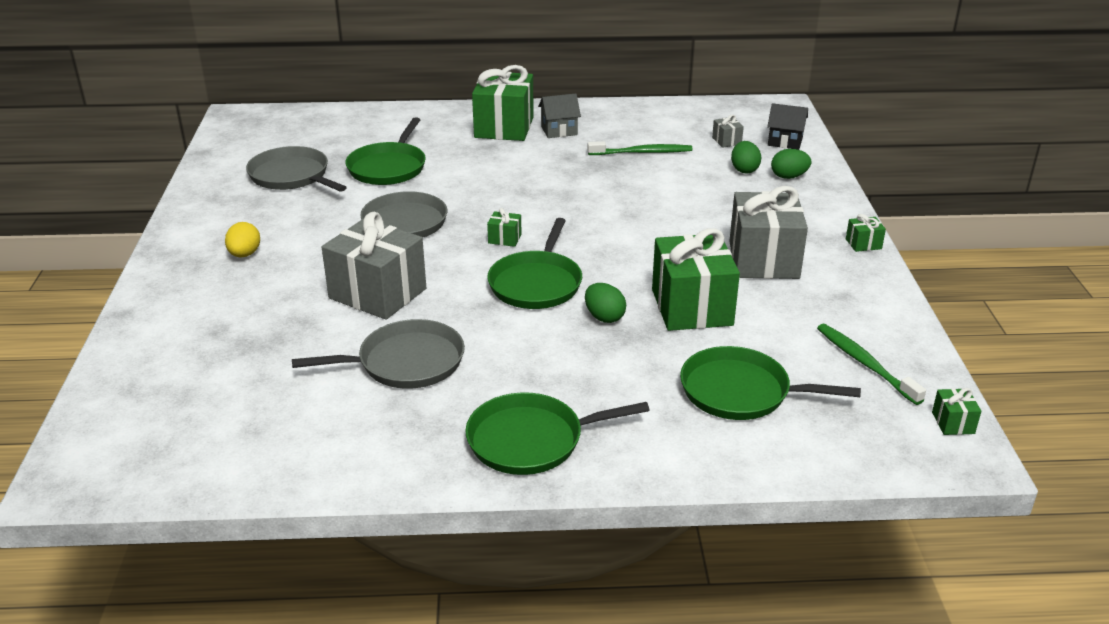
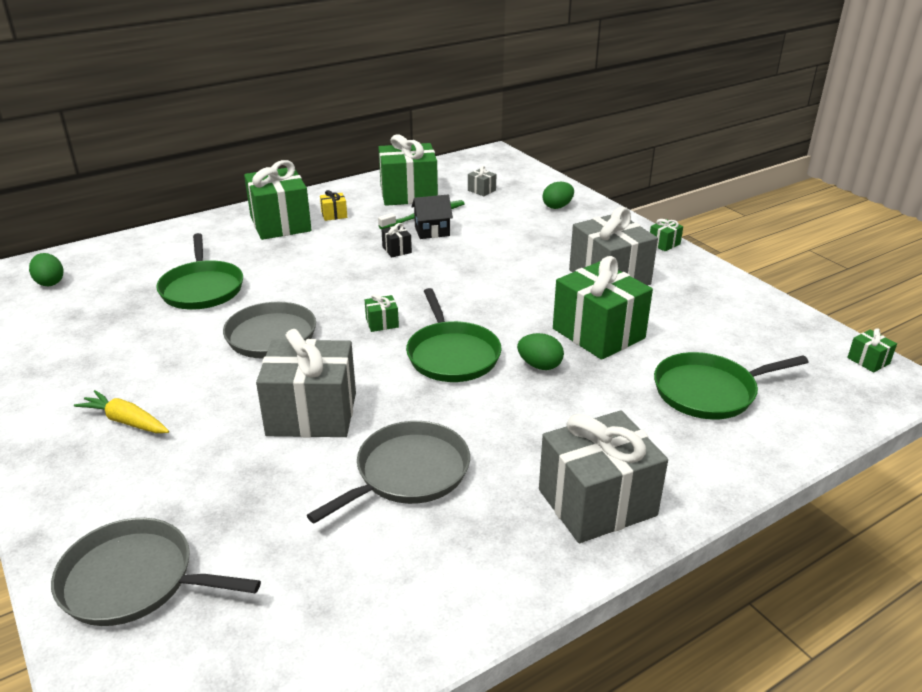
camera: 30 degrees left, 0 degrees up
yellow egg [225,222,260,258] -> yellow carrot [74,390,169,433]
grey pan [246,146,347,192] -> grey pan moved to [51,518,261,626]
green pan [465,392,650,475] -> grey gift [539,410,668,543]
grey house [538,93,581,138] -> yellow gift [320,190,347,221]
green egg [731,141,761,174] -> green egg moved to [29,253,64,286]
black house [767,103,808,150] -> black house moved to [412,195,453,239]
green toothbrush [817,324,926,405] -> none
none -> green gift [378,134,438,206]
none -> black gift [381,223,412,257]

